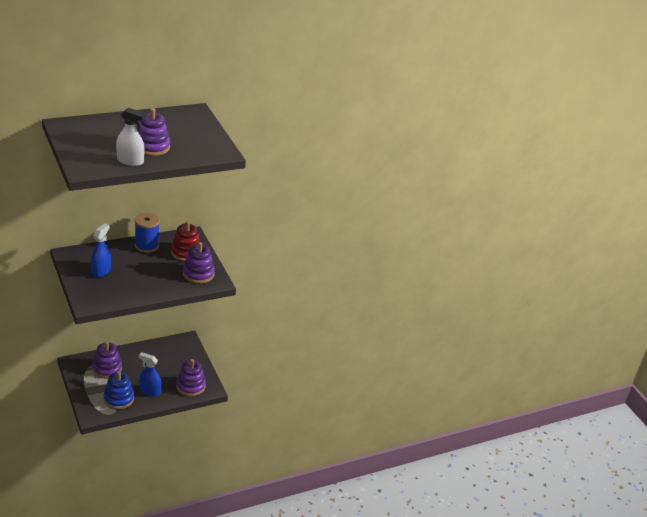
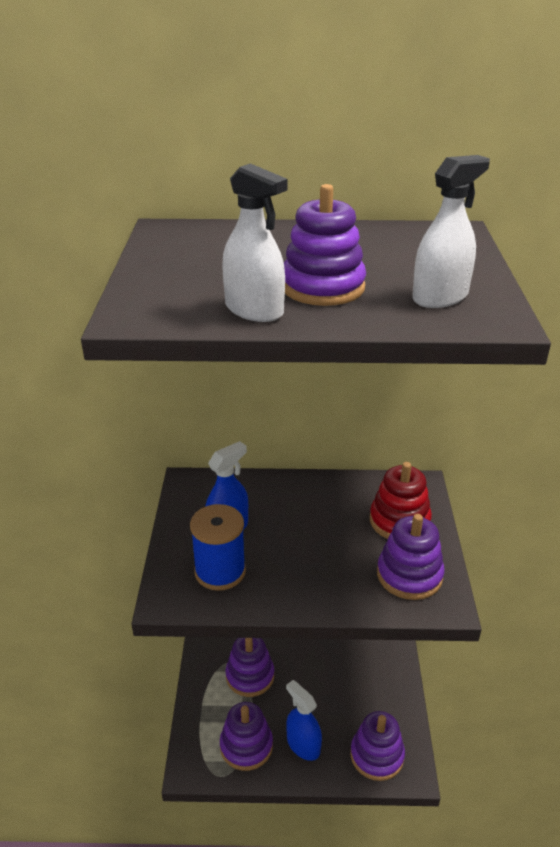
camera: 30 degrees right, 0 degrees up
blue stacking toy [104,371,134,409] -> purple stacking toy [220,702,273,771]
blue spool [135,213,160,253] -> blue spool moved to [190,504,246,591]
none -> white spray bottle [412,155,490,308]

